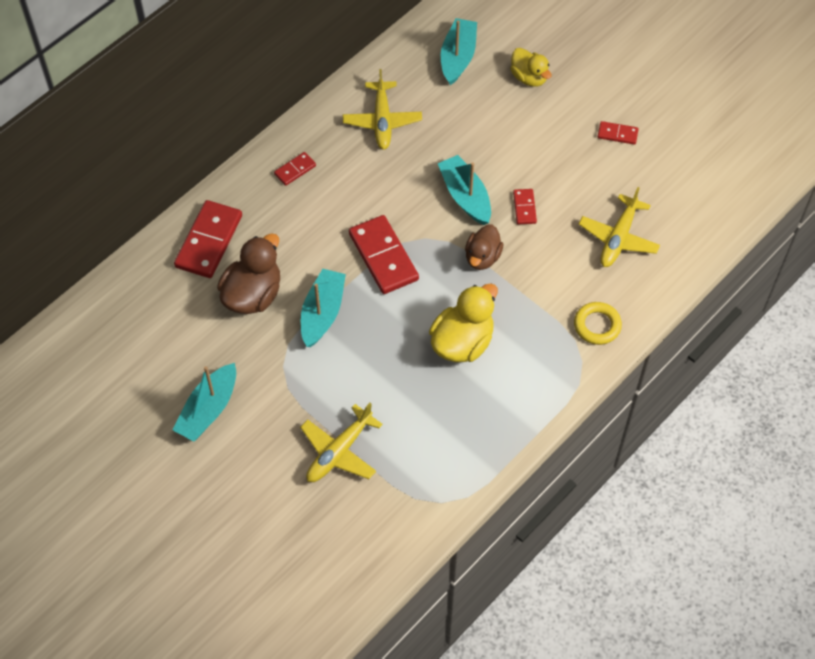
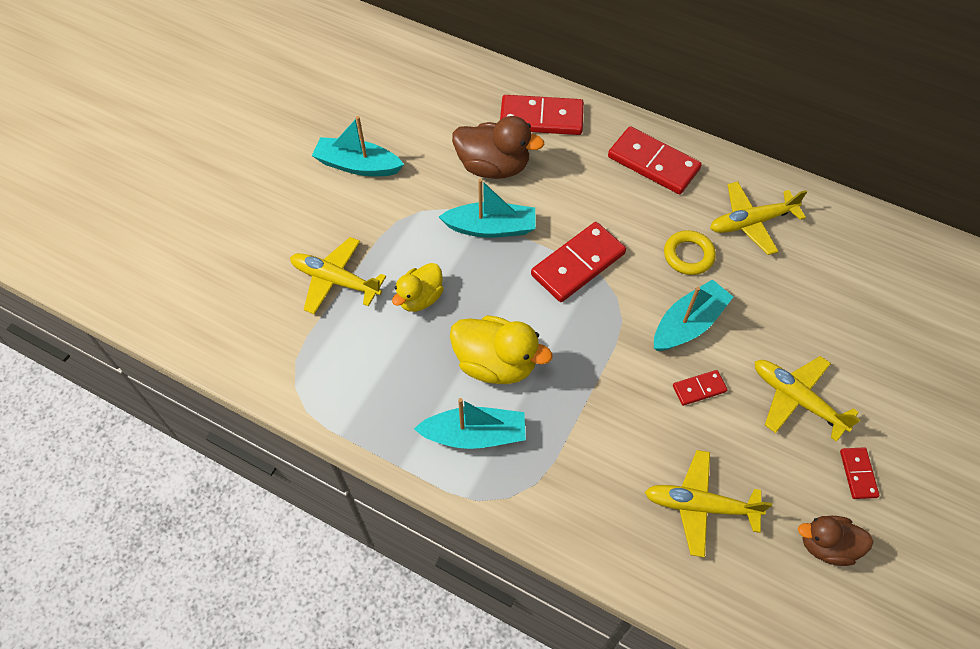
camera: 75 degrees right, 0 degrees up
red domino [274,152,316,186] -> red domino [608,126,702,194], size x2.01
turquoise boat [441,18,477,85] -> turquoise boat moved to [414,398,526,449]
brown duck [465,224,504,270] -> brown duck moved to [798,516,874,566]
yellow duck [510,48,551,87] -> yellow duck moved to [392,263,444,312]
yellow ring [574,302,622,345] -> yellow ring moved to [664,230,716,275]
none -> yellow plane [755,356,860,442]

